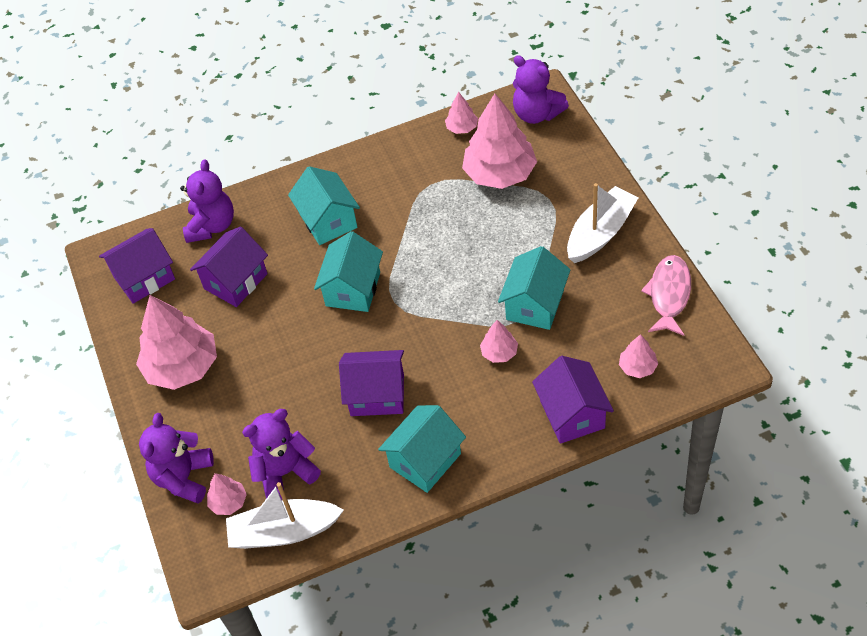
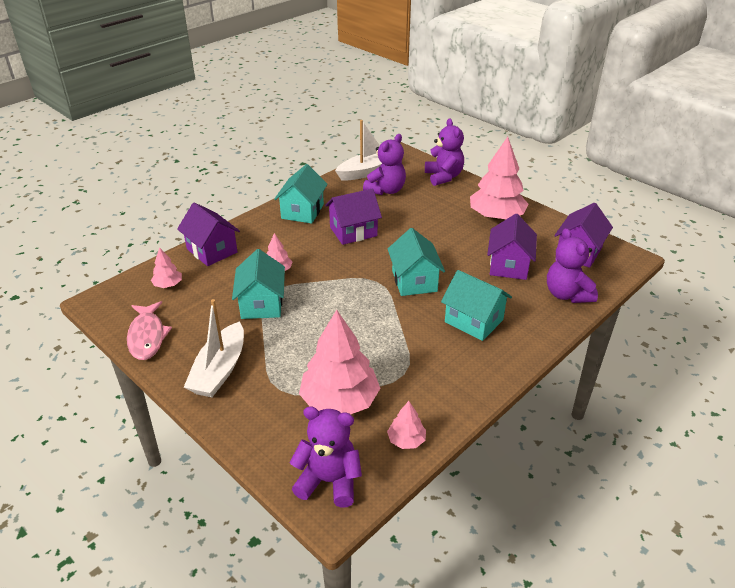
camera: 150 degrees right, 15 degrees down
pink tree [207,473,247,515] -> none

